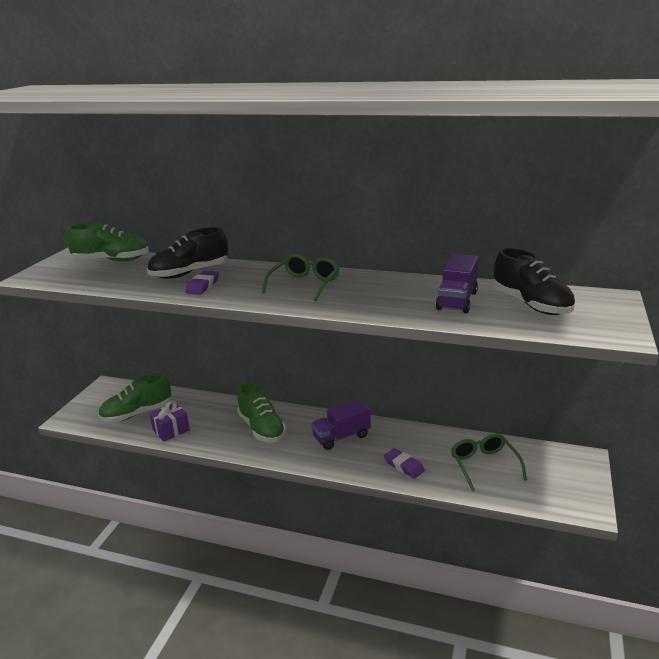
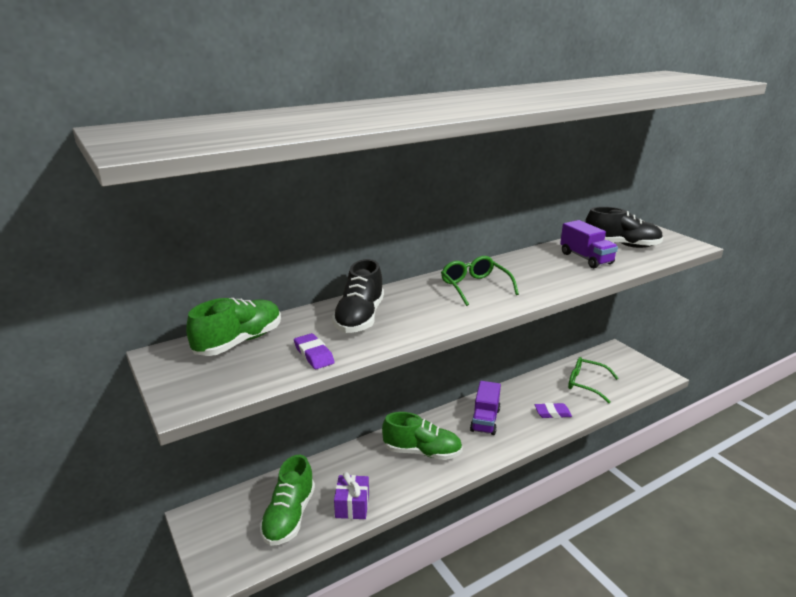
camera: 50 degrees left, 0 degrees up
purple eraser [185,271,219,295] -> purple eraser moved to [294,333,335,369]

